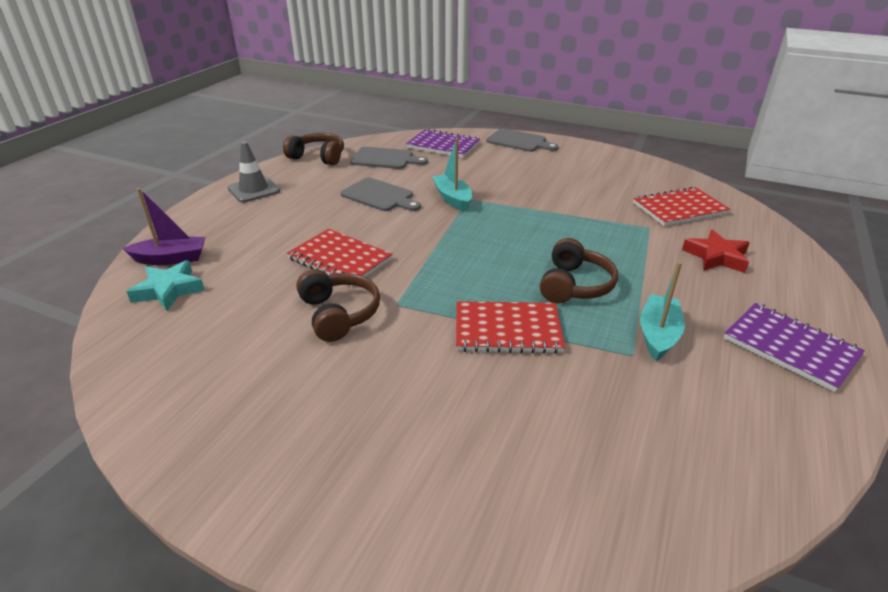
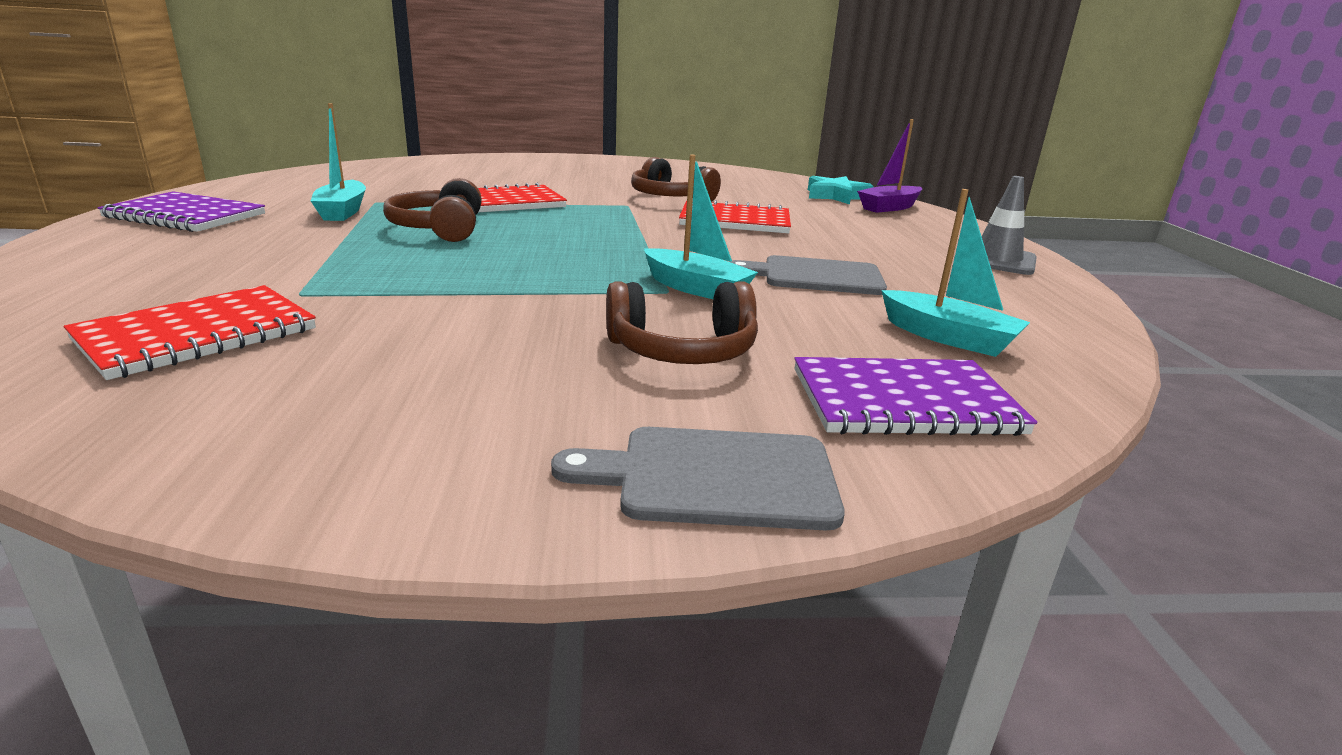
camera: 150 degrees right, 10 degrees down
brown headphones [283,133,344,165] -> brown headphones moved to [606,281,758,364]
grey cutting board [350,147,428,169] -> turquoise boat [881,189,1030,357]
red star [682,229,750,273] -> none

